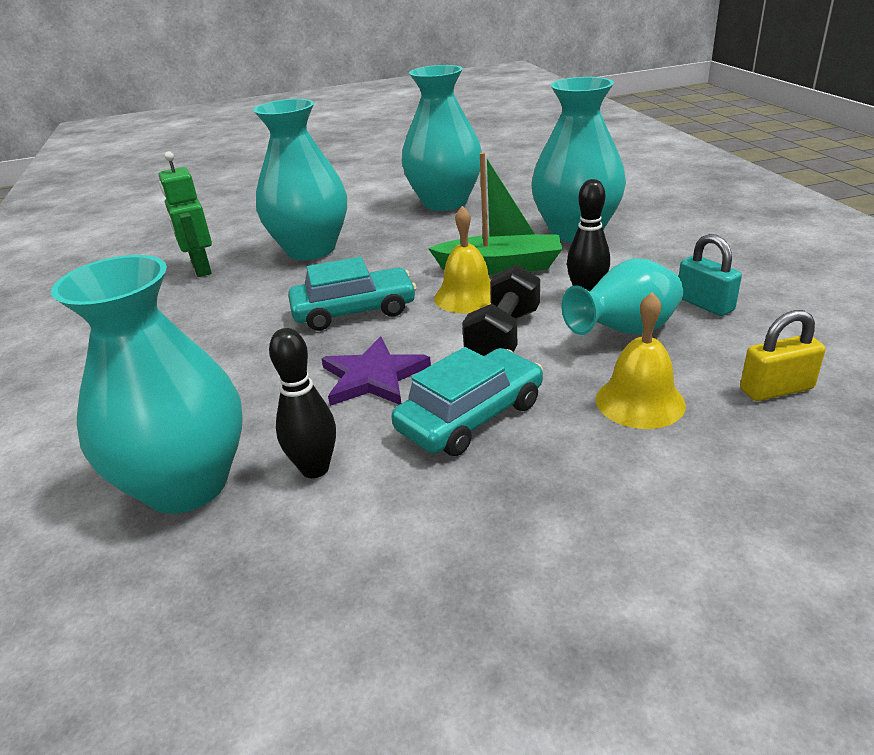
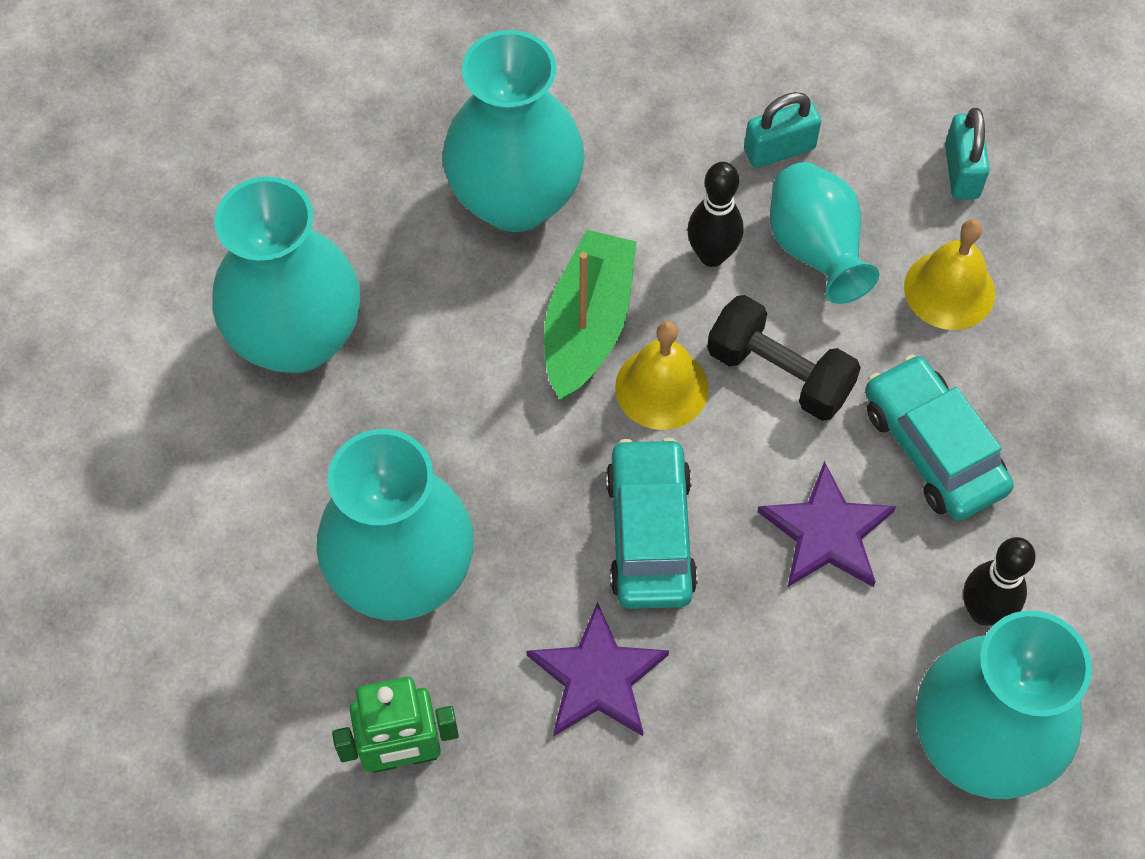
camera: 80 degrees left, 30 degrees up
yellow padlock [740,310,825,401] -> turquoise padlock [945,108,990,199]
none -> purple star [526,602,669,736]

